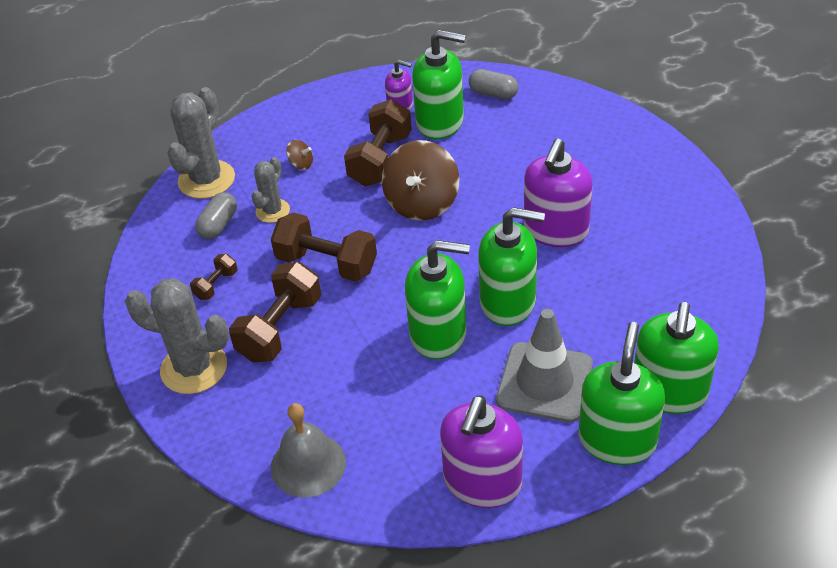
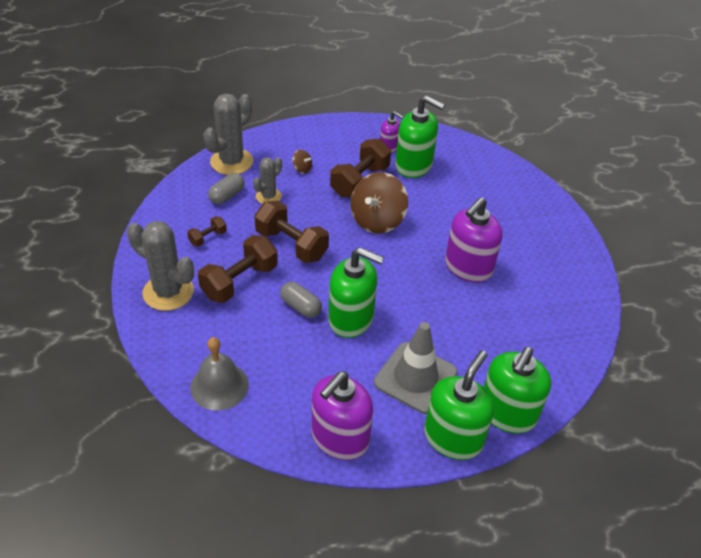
camera: 10 degrees right, 0 degrees up
grey capsule [469,69,518,100] -> grey capsule moved to [280,282,322,318]
green soap dispenser [478,207,545,326] -> none

